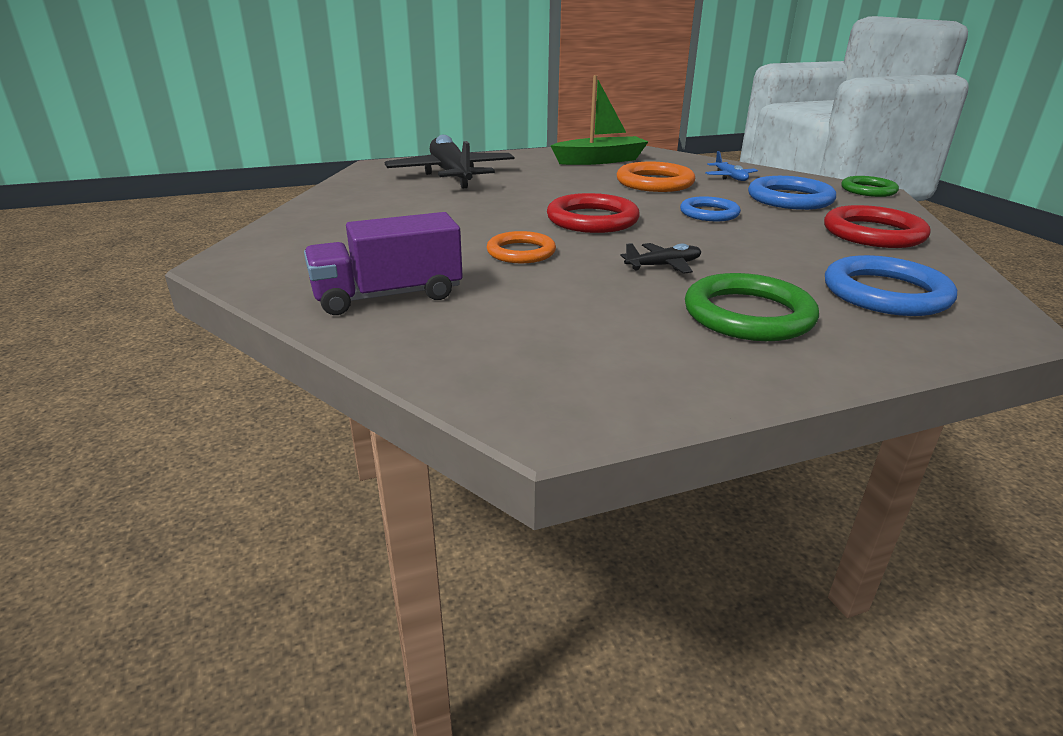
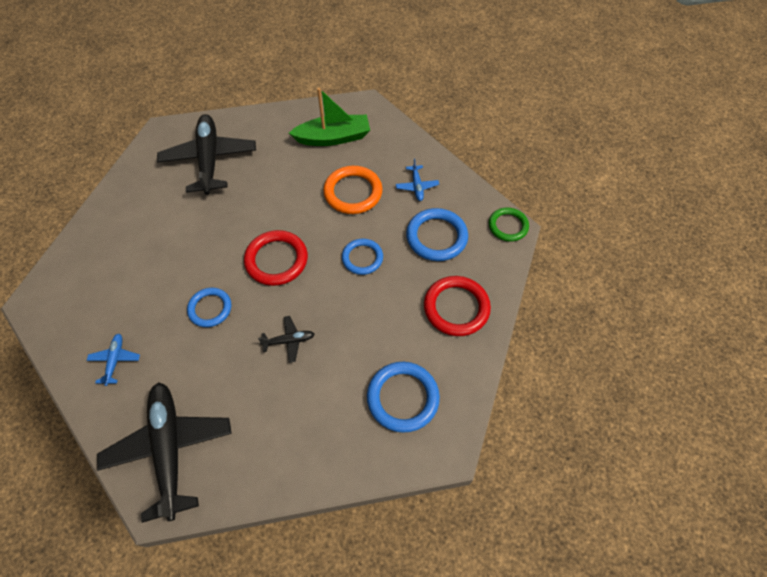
camera: 10 degrees right, 30 degrees up
purple truck [304,212,463,315] -> blue plane [86,334,140,386]
orange ring [487,231,556,263] -> blue ring [187,288,231,327]
green ring [685,273,819,341] -> none
none -> black plane [97,382,232,523]

